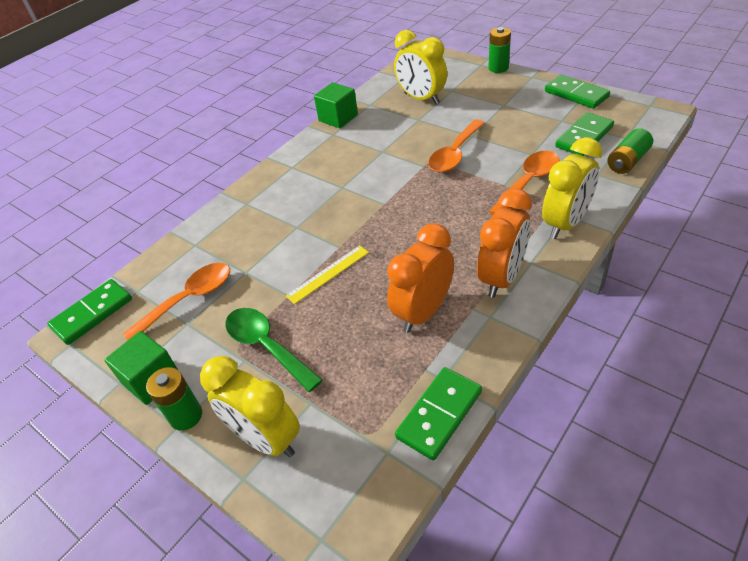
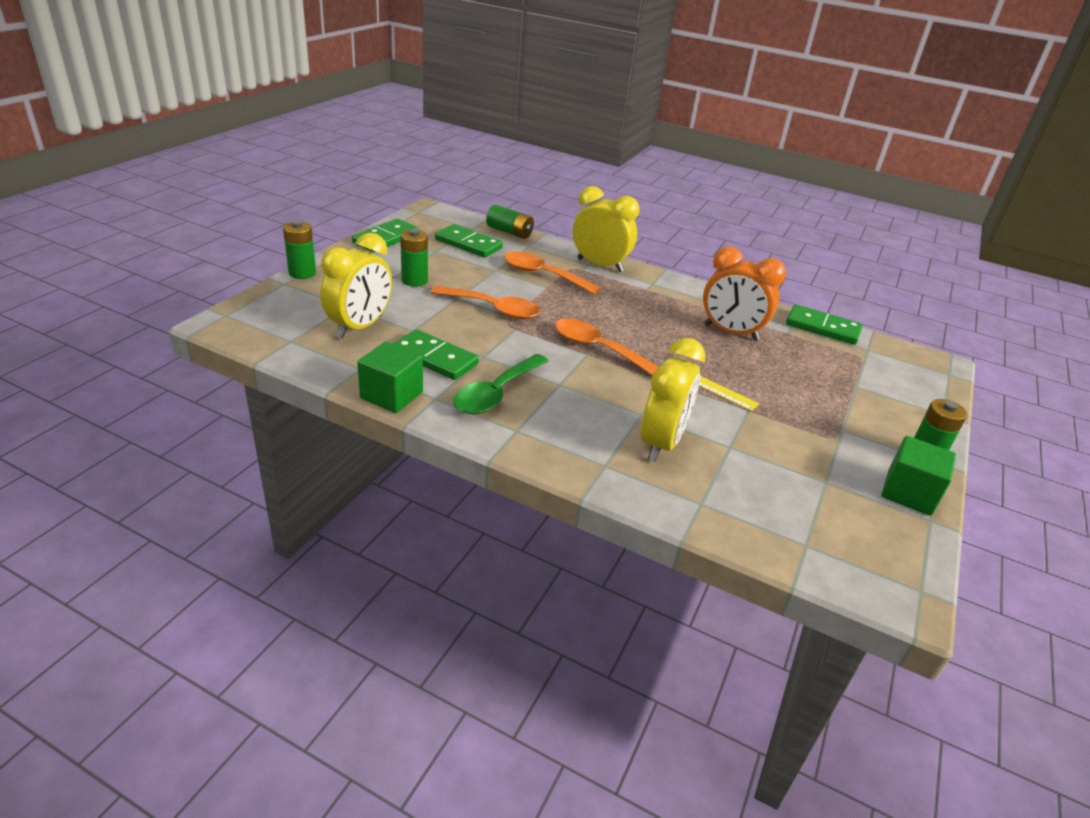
camera: 110 degrees left, 10 degrees down
green domino [47,279,132,345] -> green domino moved to [393,329,479,380]
orange spoon [123,263,230,340] -> orange spoon moved to [555,318,659,376]
yellow clock [200,356,300,457] -> yellow clock moved to [641,338,706,462]
green spoon [225,308,323,392] -> green spoon moved to [453,354,549,414]
orange clock [477,188,532,298] -> none
none -> green battery [400,229,428,287]

